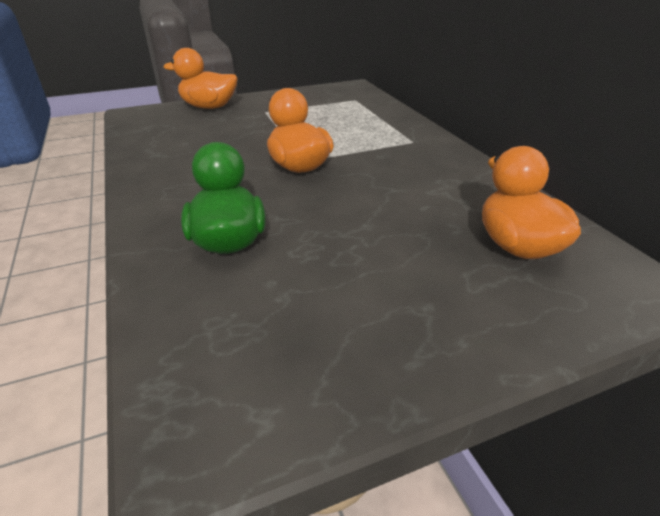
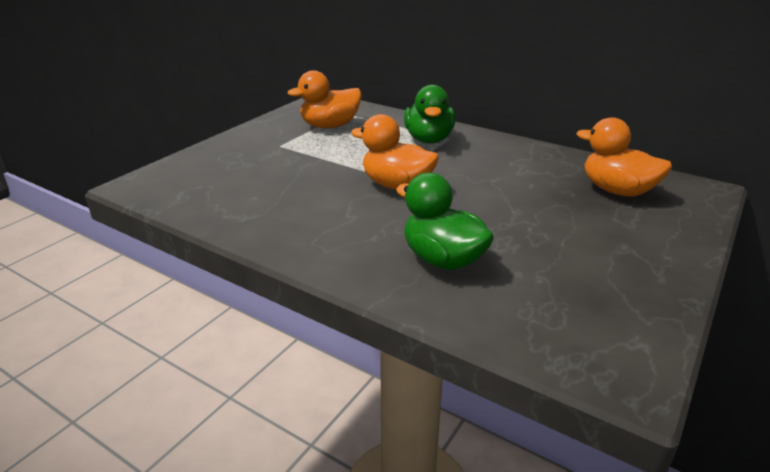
camera: 35 degrees left, 5 degrees down
orange duck [163,48,238,109] -> orange duck moved to [288,70,362,128]
none -> green duck [404,85,455,144]

